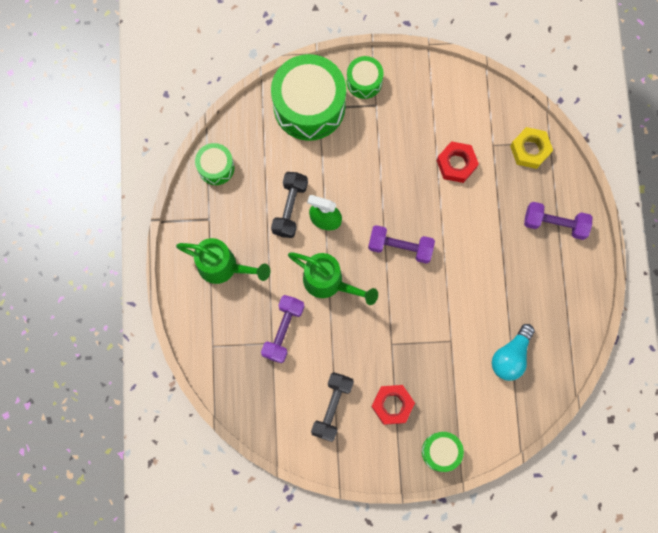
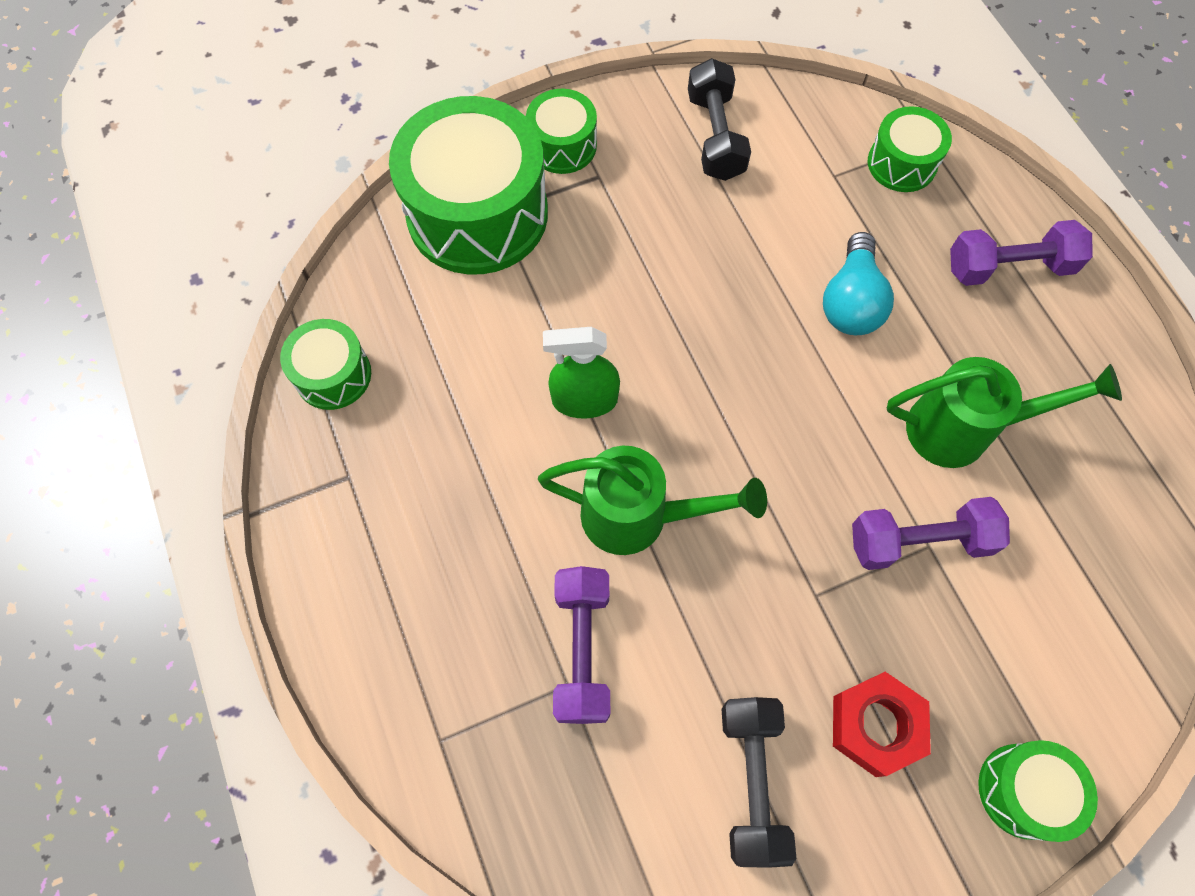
camera: 20 degrees left, 10 degrees down
green watering can [176,238,270,284] -> green watering can moved to [887,357,1122,468]
black dumbbell [271,172,308,238] -> black dumbbell moved to [688,58,751,181]
purple dumbbell [368,225,435,264] -> purple dumbbell moved to [852,497,1010,570]
red nut [437,141,479,183] -> none
turquoise light bulb [492,324,535,381] -> turquoise light bulb moved to [823,232,894,335]
yellow nut [510,127,553,169] -> green drum [868,106,952,192]

